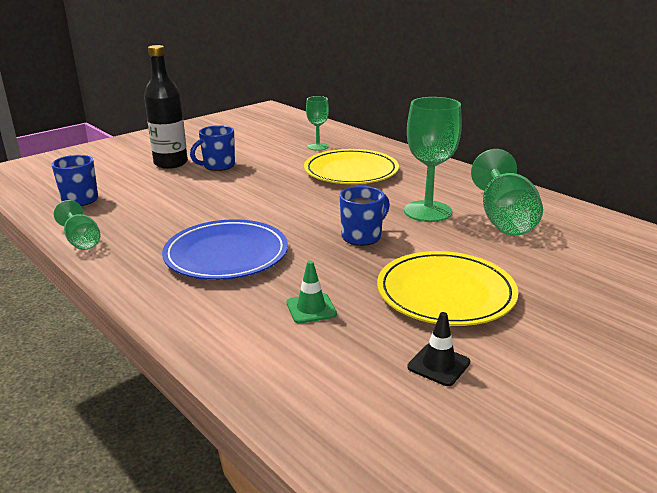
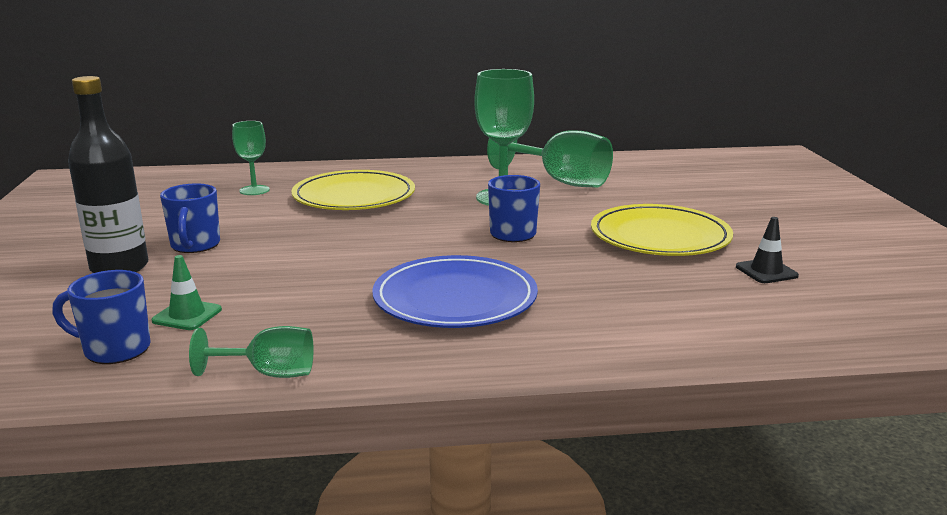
camera: 55 degrees left, 5 degrees down
green traffic cone [287,261,337,324] -> green traffic cone moved to [152,255,222,330]

